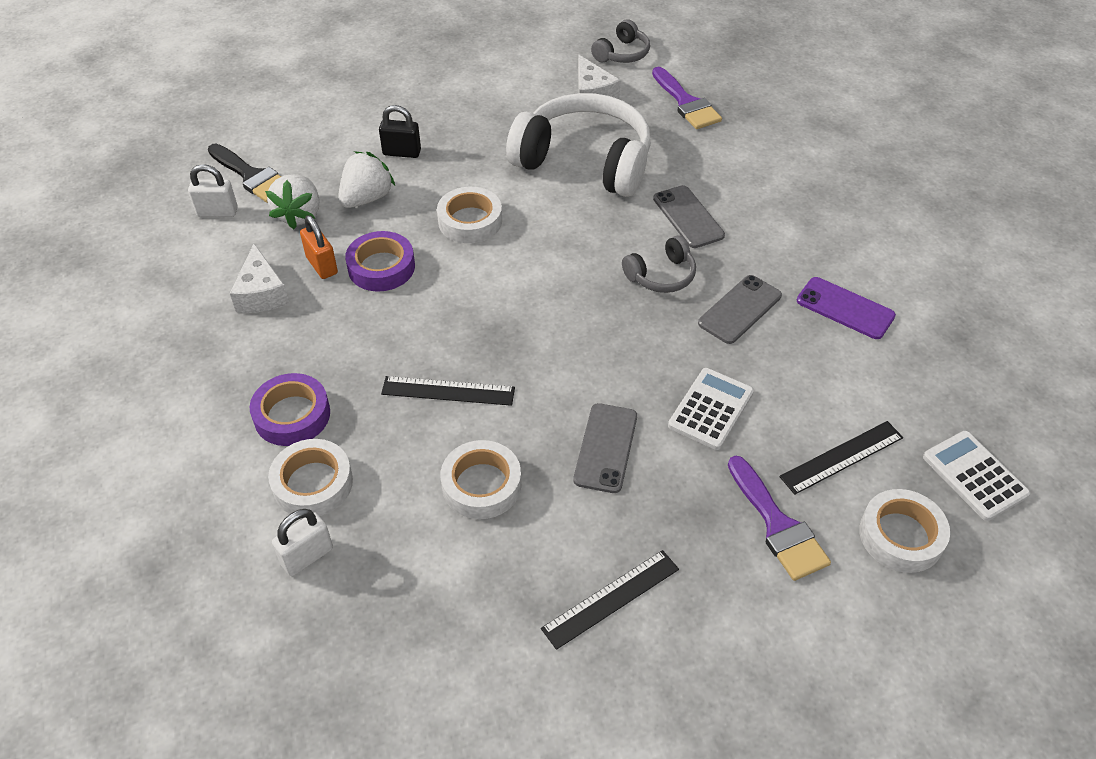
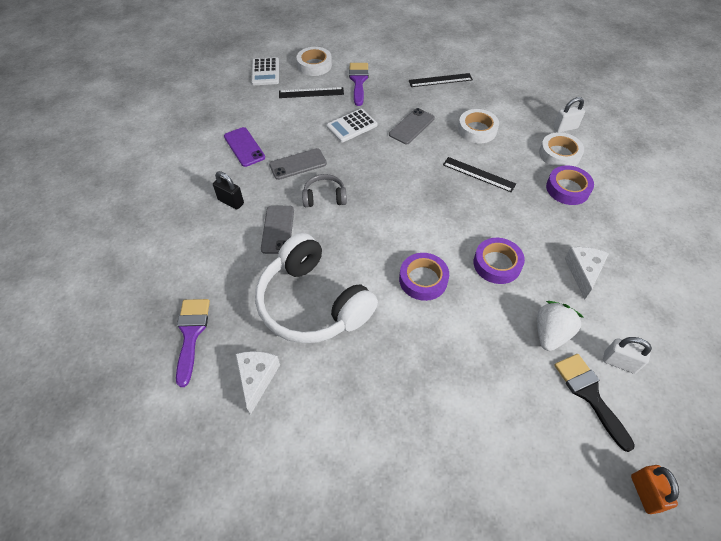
camera: 155 degrees left, 5 degrees up
orange padlock [300,215,338,279] -> orange padlock moved to [631,465,679,514]
white strawberry [338,151,395,208] -> none
black padlock [379,105,421,158] -> black padlock moved to [213,171,244,210]
white tape [437,187,502,243] -> purple tape [399,253,449,301]
grey headphones [591,19,650,63] -> none

